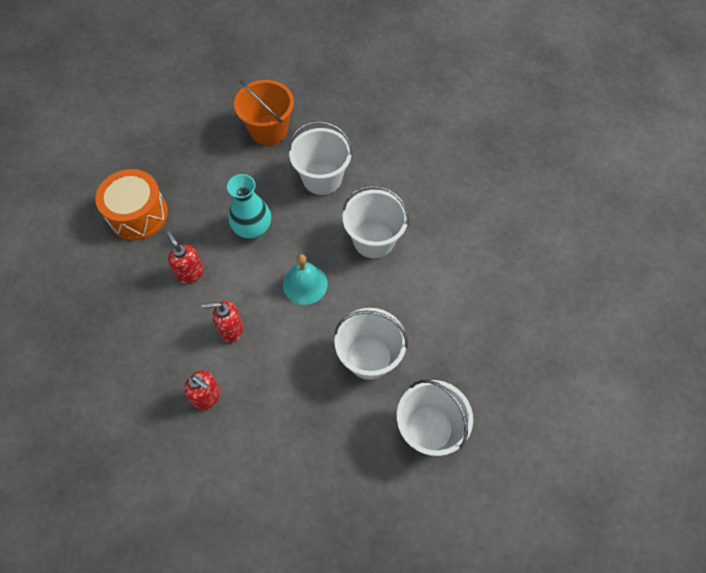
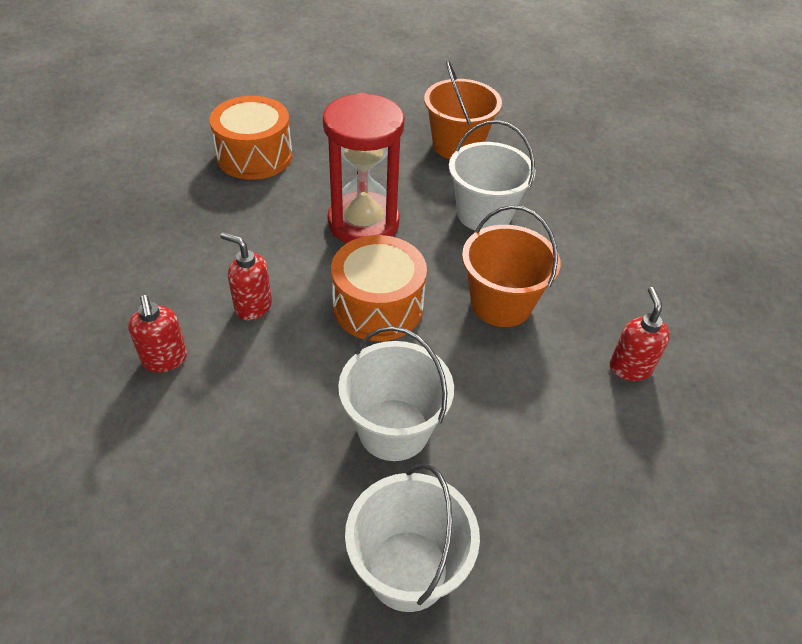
camera: 30 degrees right, 15 degrees down
red soap dispenser [166,231,204,284] -> red soap dispenser moved to [610,287,670,381]
turquoise vase [227,174,271,239] -> red hourglass [323,93,405,243]
turquoise bell [283,254,328,305] -> orange drum [331,235,427,341]
white bucket [342,185,409,258] -> orange bucket [462,205,560,327]

